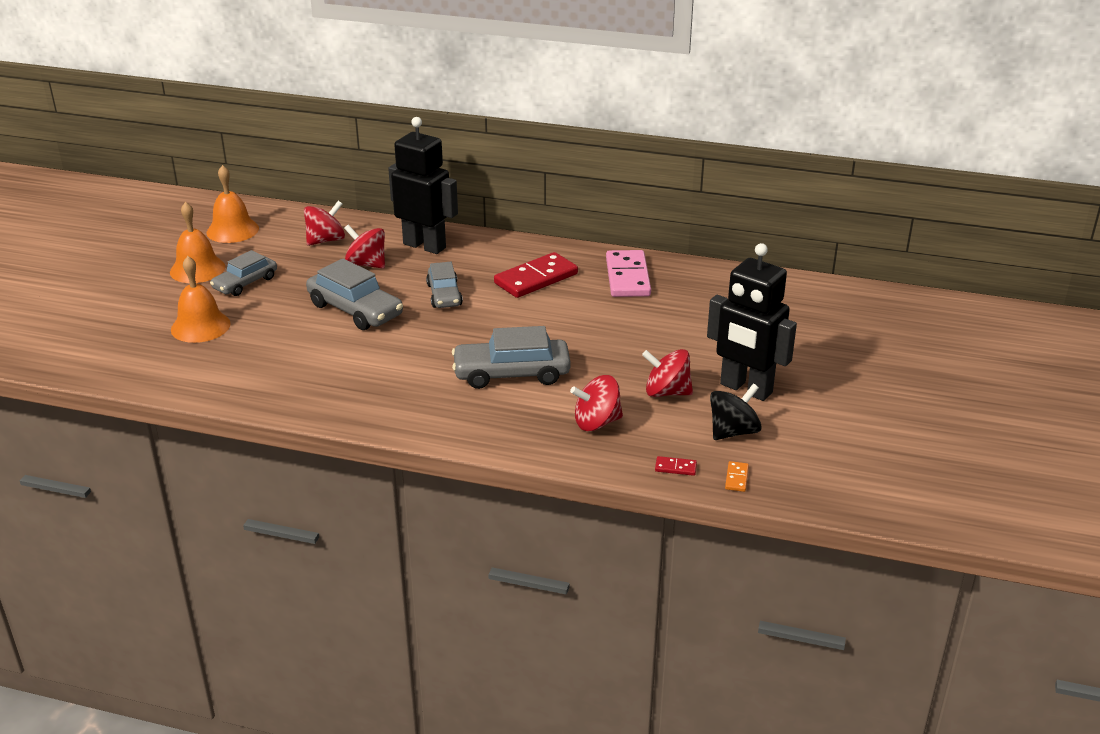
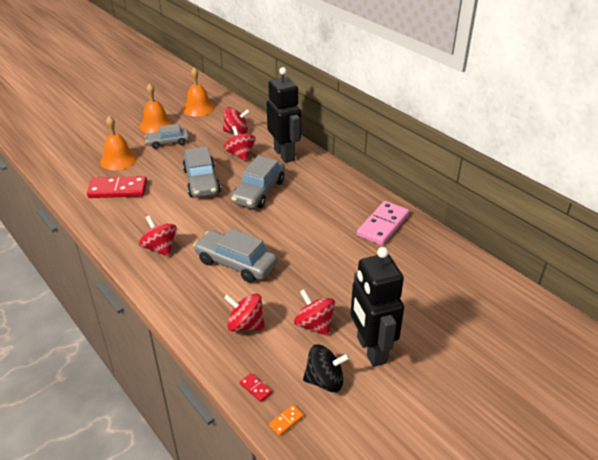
camera: 35 degrees right, 5 degrees up
grey car [426,262,463,308] -> grey car [231,156,285,208], size x1.53
red domino [494,252,578,298] -> red domino moved to [87,176,147,198]
none -> red spinning top [139,215,177,257]

